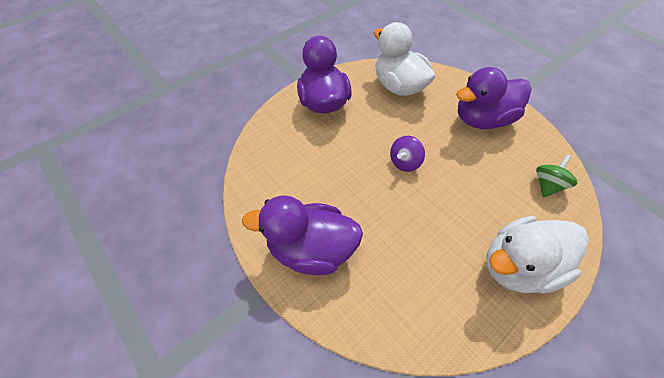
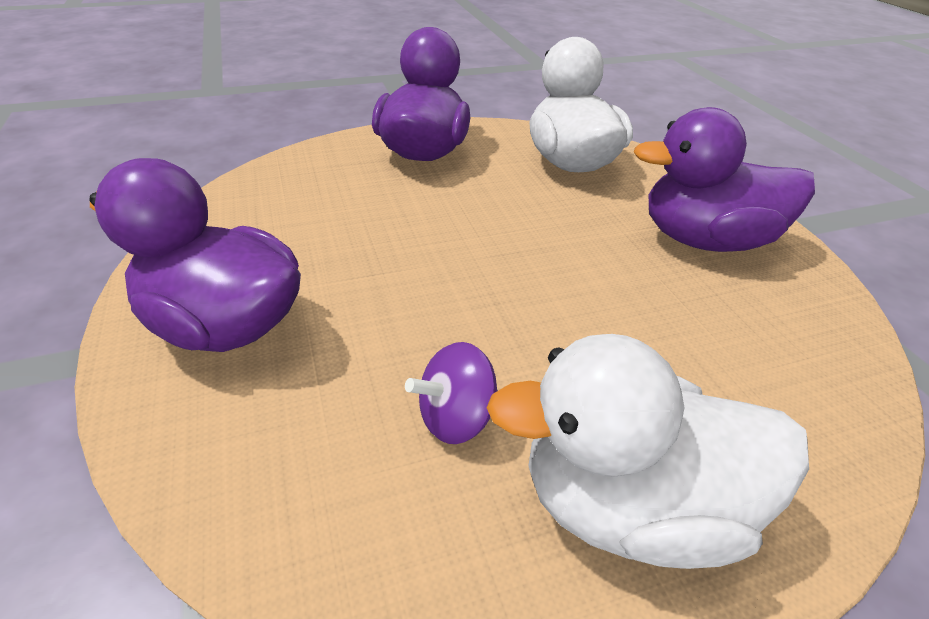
camera: 20 degrees right, 15 degrees down
purple spinning top [390,136,425,172] -> purple spinning top moved to [405,342,498,444]
green spinning top [536,155,577,198] -> none

